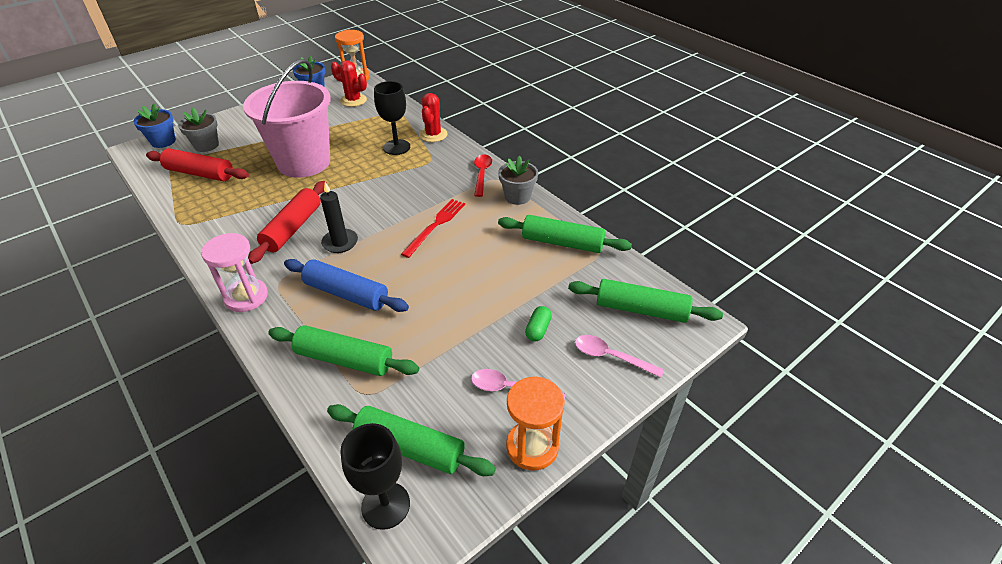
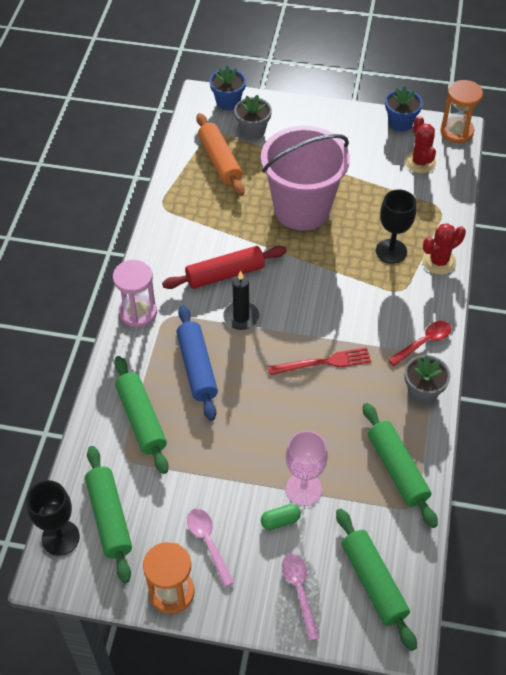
camera: 50 degrees right, 10 degrees up
red rolling pin [146,148,249,181] -> orange rolling pin [196,113,245,196]
none -> pink goblet [285,431,328,506]

